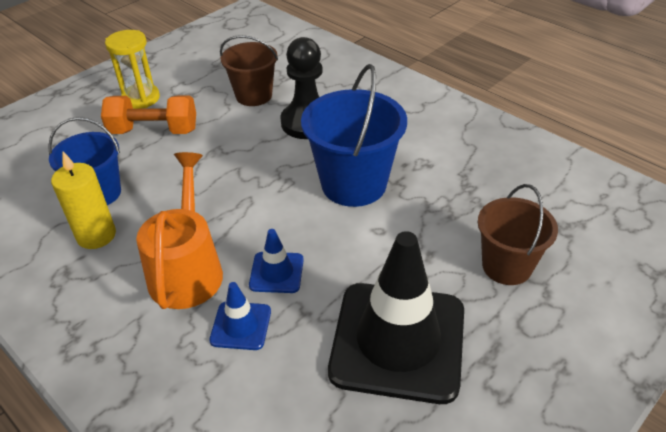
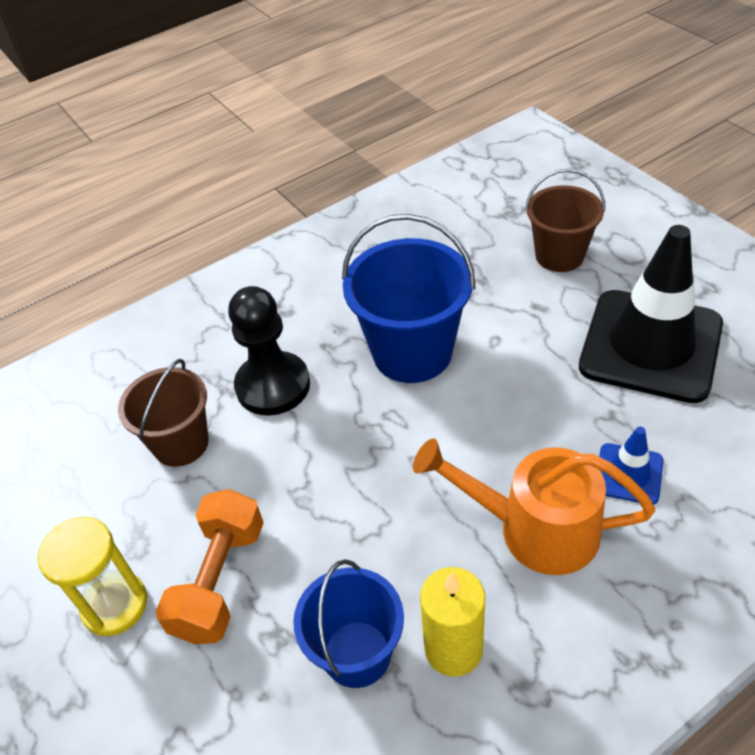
camera: 75 degrees left, 5 degrees up
blue traffic cone [249,229,304,293] -> none

